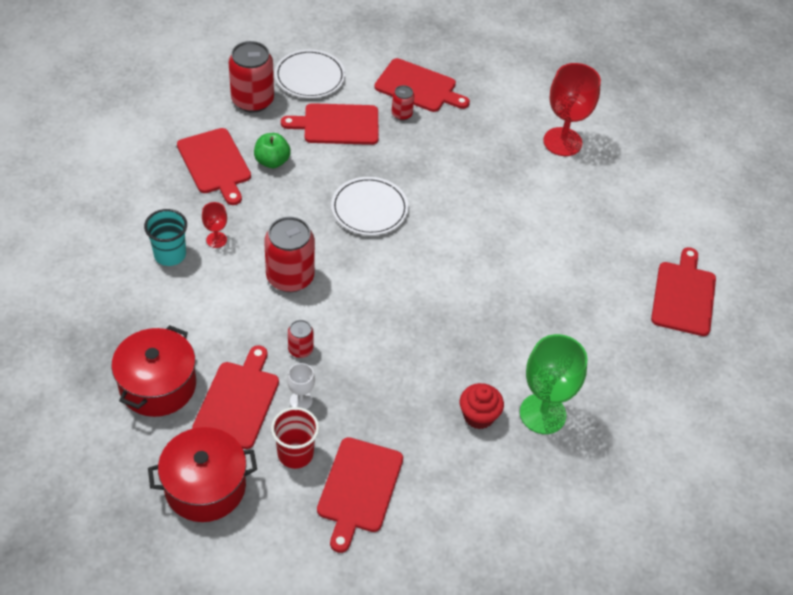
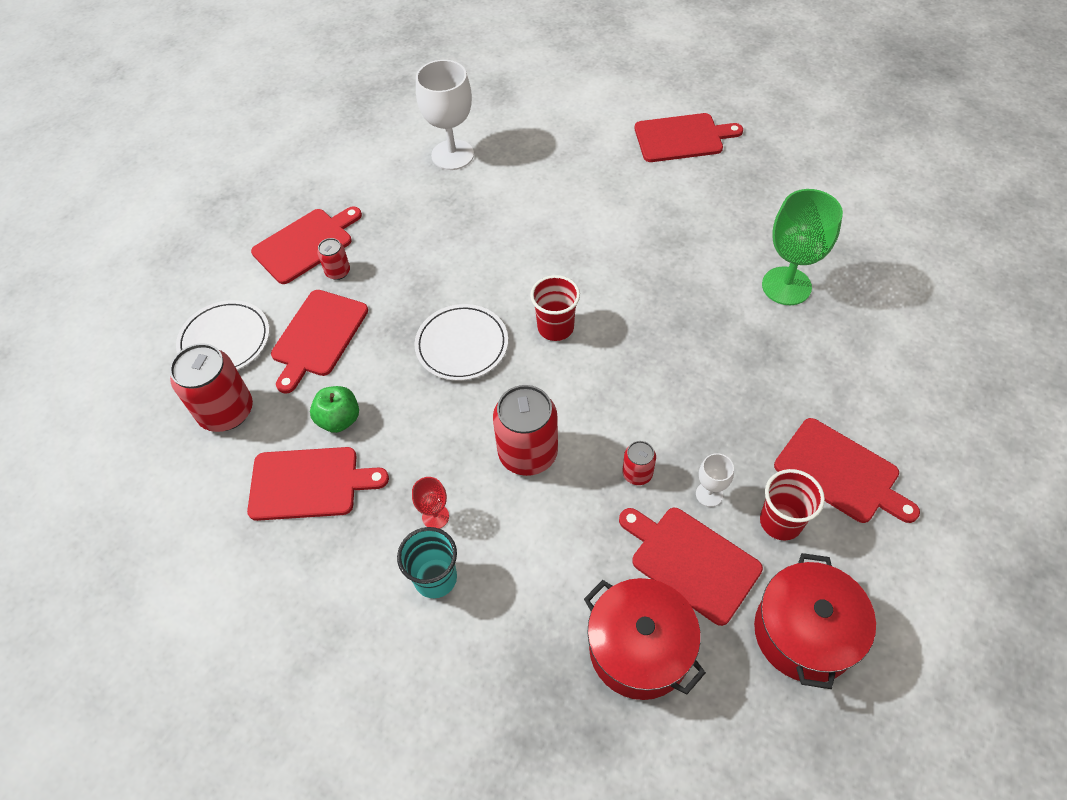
camera: 60 degrees left, 5 degrees up
red cupcake [460,383,504,429] -> none
red goblet [543,63,601,156] -> white goblet [416,60,474,170]
red cutting board [651,247,716,336] -> red cutting board turned 135 degrees clockwise [635,113,743,162]
none -> red cup [530,275,580,341]

